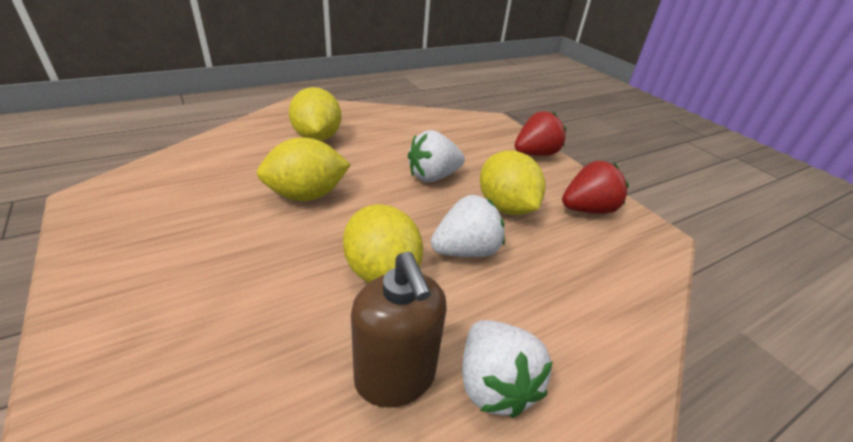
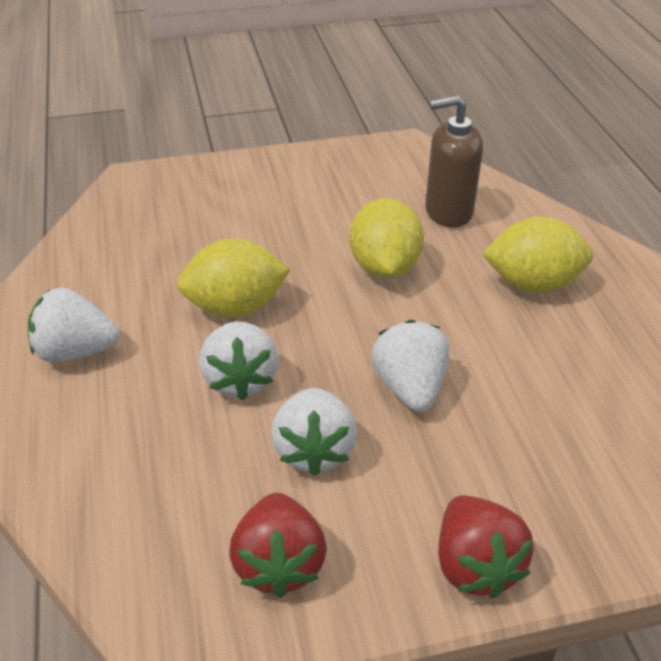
camera: 110 degrees right, 5 degrees up
brown soap dispenser [351,252,447,407] -> brown soap dispenser moved to [425,96,483,227]
yellow lemon [480,151,545,215] -> white strawberry [271,388,357,476]

